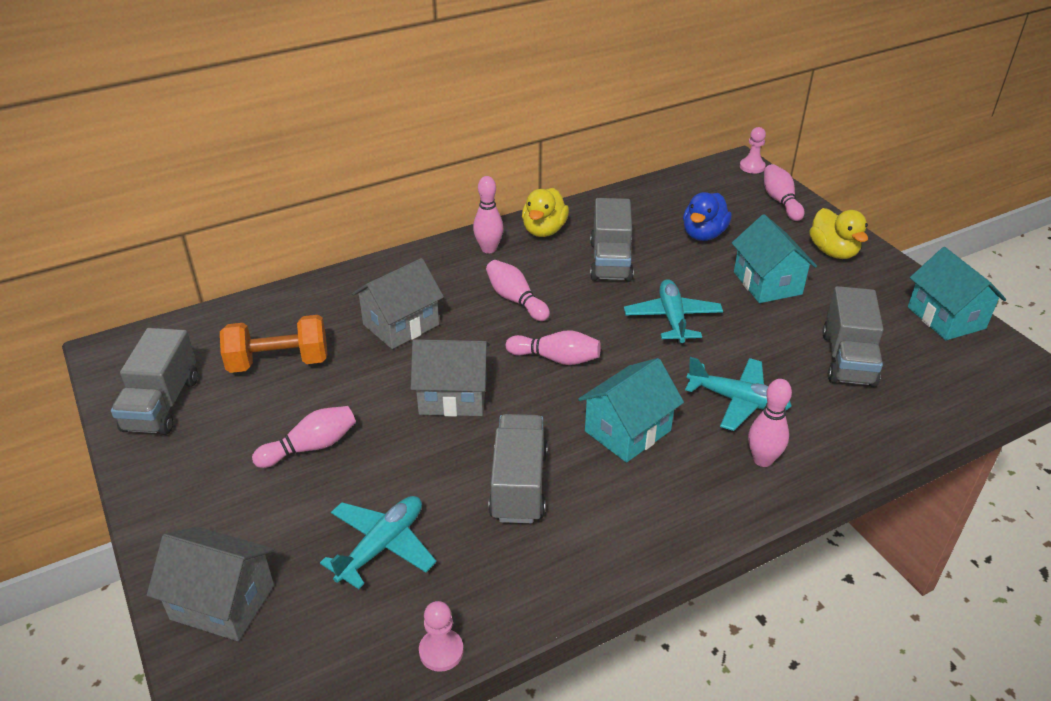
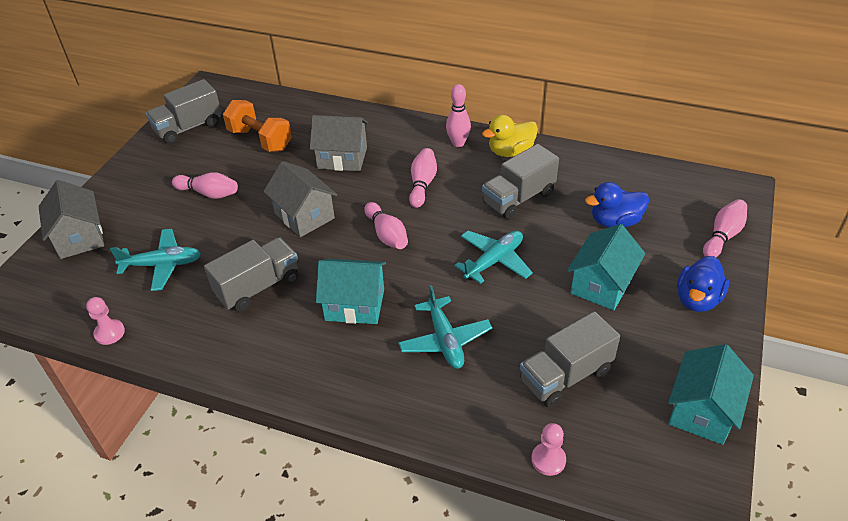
camera: 50 degrees right, 5 degrees up
pink pawn [740,127,766,173] -> pink pawn moved to [531,423,566,476]
pink bowling pin [748,379,792,467] -> none
yellow duck [809,208,868,259] -> blue duck [677,256,729,312]

